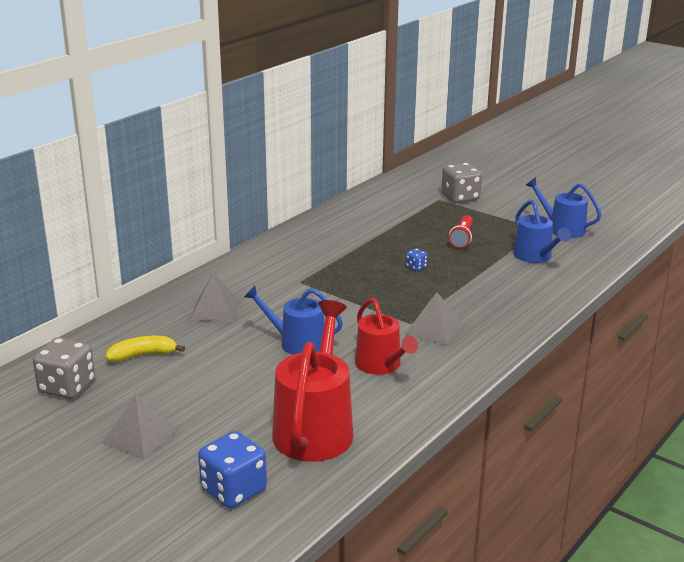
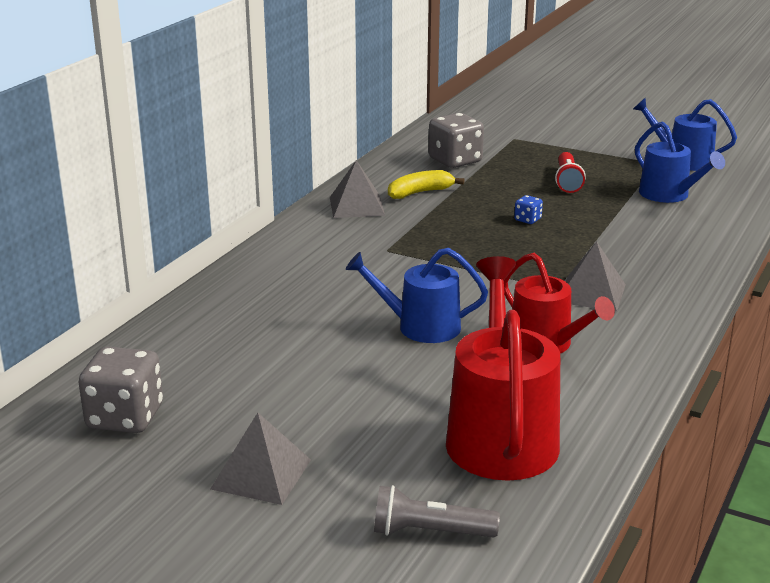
camera: 10 degrees left, 0 degrees up
yellow banana [106,336,185,362] -> yellow banana moved to [388,170,464,199]
grey pyramid [190,273,240,322] -> grey pyramid moved to [330,160,385,218]
blue dice [198,431,267,508] -> grey flashlight [374,485,500,538]
grey dice [441,163,482,203] -> grey dice moved to [429,113,484,168]

